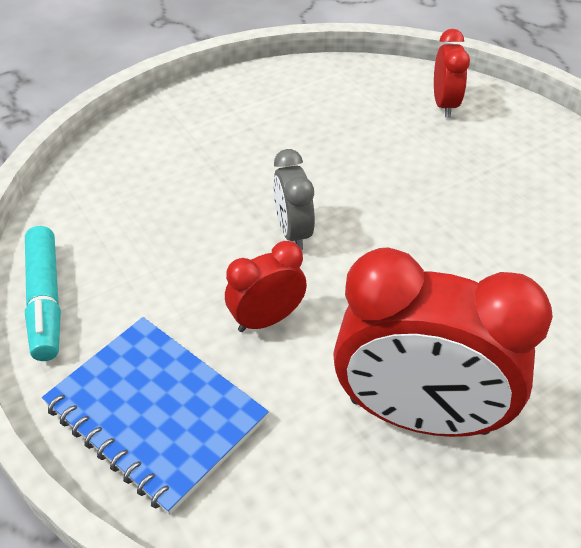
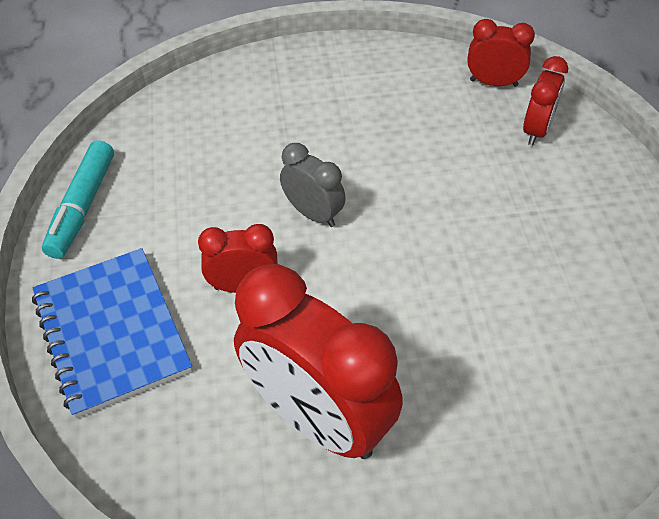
camera: 25 degrees right, 5 degrees up
grey clock [273,149,315,250] -> grey clock turned 120 degrees clockwise [280,143,346,227]
none -> red clock [467,19,535,87]

